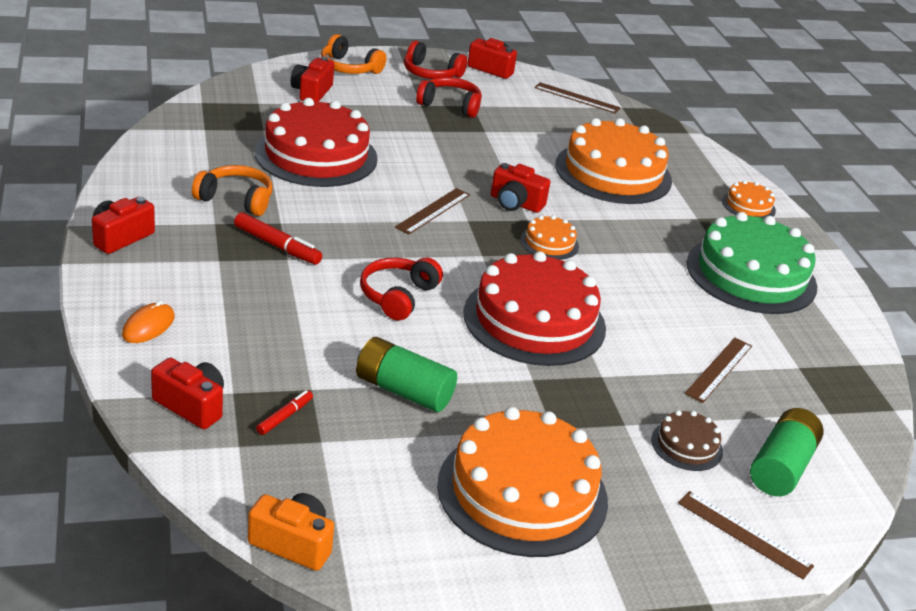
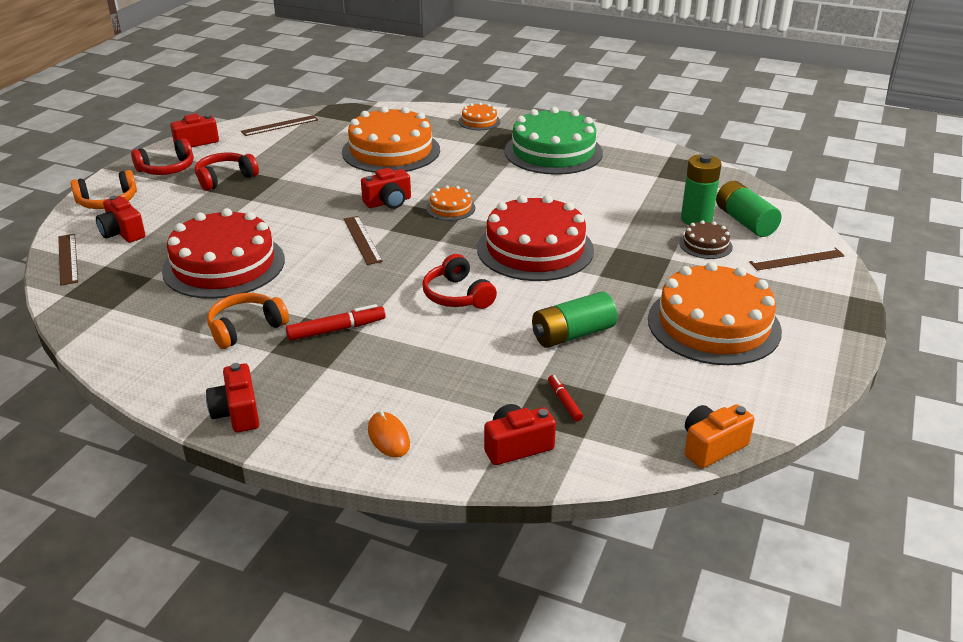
camera: 50 degrees left, 0 degrees up
brown ruler [684,338,752,403] -> brown ruler moved to [58,234,78,286]
none -> green battery [681,154,722,225]

